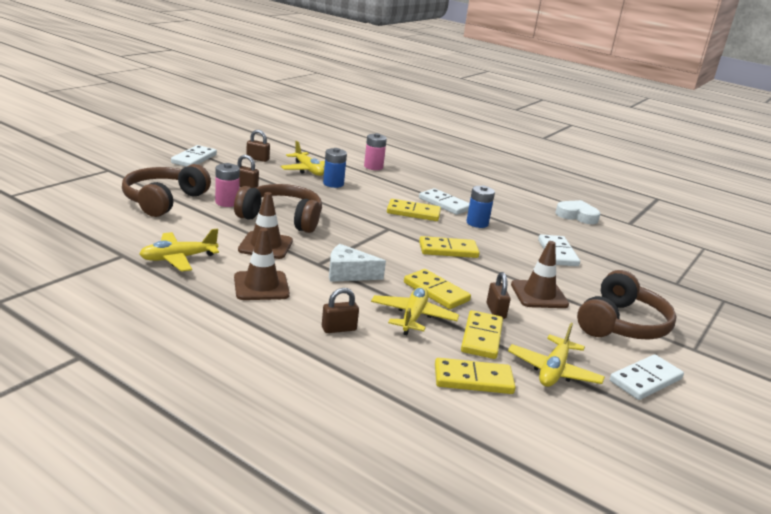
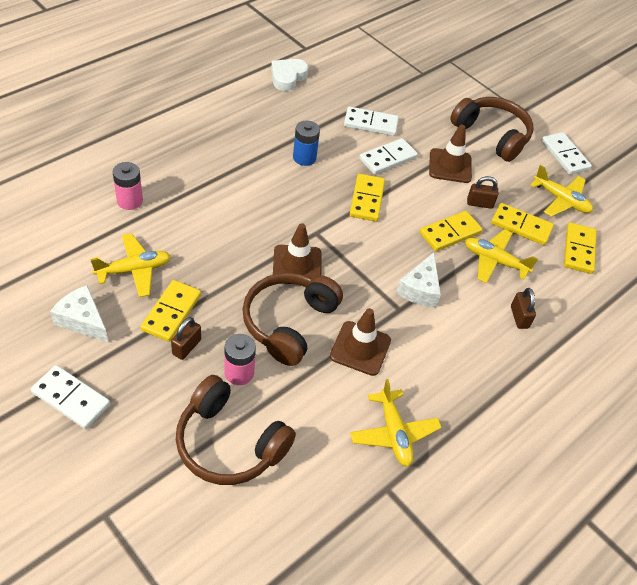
camera: 80 degrees left, 25 degrees up
brown traffic cone [234,228,290,300] -> brown traffic cone moved to [273,223,321,284]
brown padlock [246,130,270,162] -> white cheese [50,285,108,342]
blue battery [323,148,347,188] -> none
yellow domino [387,199,441,221] -> yellow domino moved to [140,280,201,342]
white domino [419,188,470,215] -> white domino moved to [359,138,418,175]

